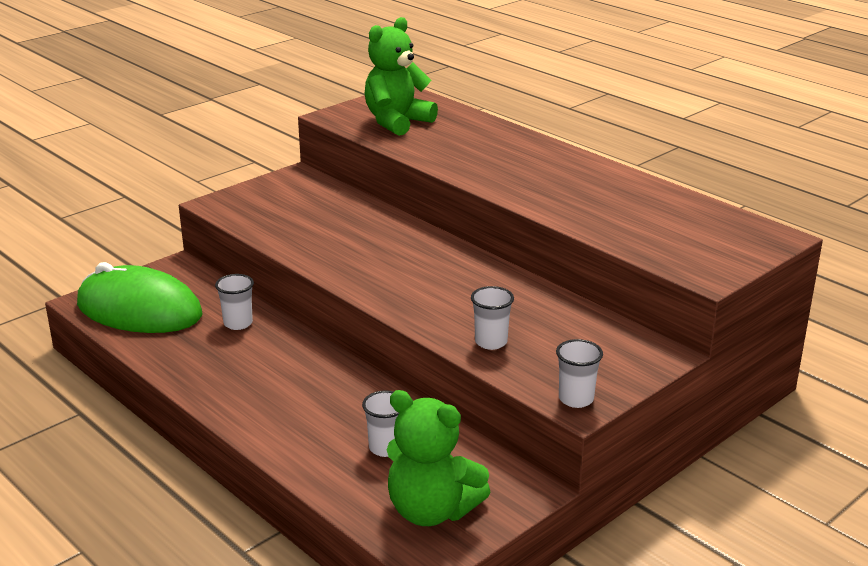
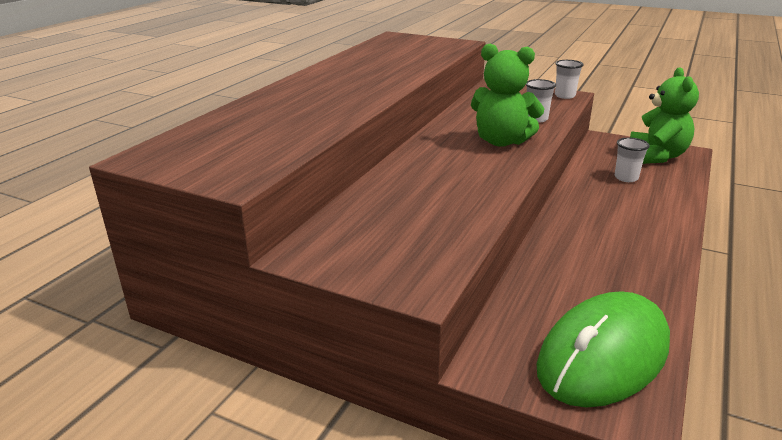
camera: 110 degrees left, 0 degrees up
green mouse [77,262,203,333] -> green mouse turned 45 degrees clockwise [536,291,670,408]
white cup [215,274,254,330] -> none
green teddy bear [364,17,438,136] -> green teddy bear moved to [471,44,544,147]

